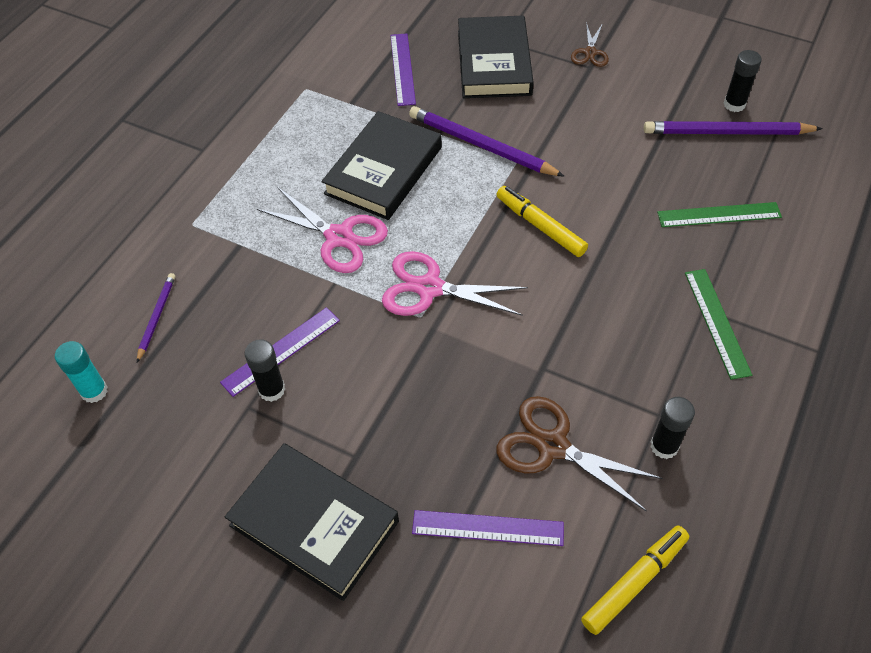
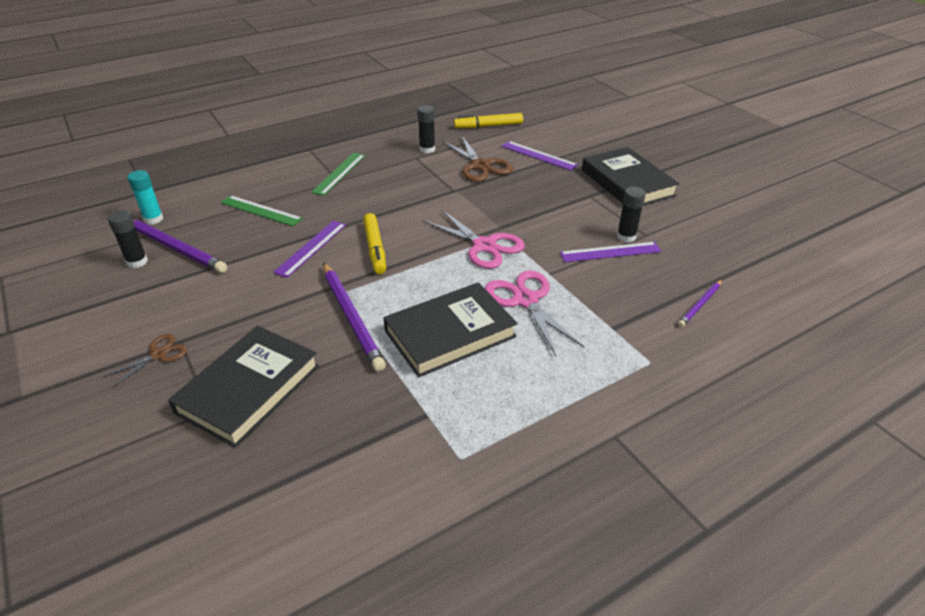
camera: 150 degrees left, 15 degrees down
turquoise glue stick [55,341,108,403] -> turquoise glue stick moved to [127,170,163,224]
purple ruler [390,33,416,106] -> purple ruler moved to [273,220,346,278]

